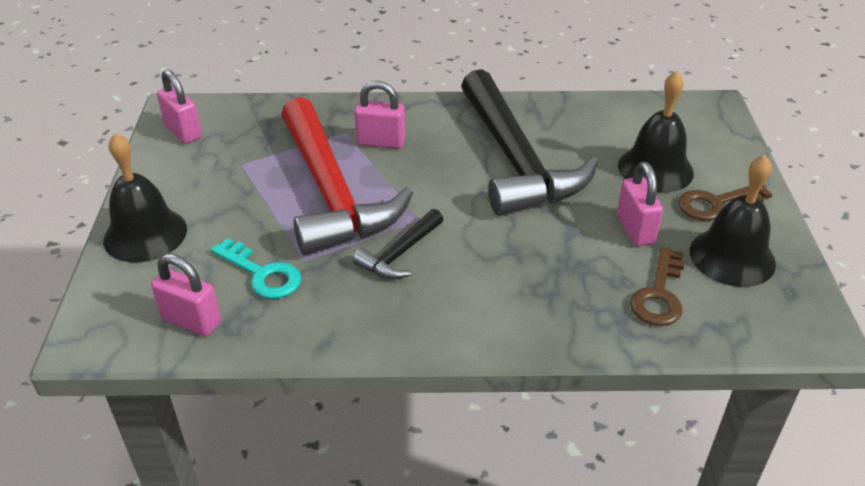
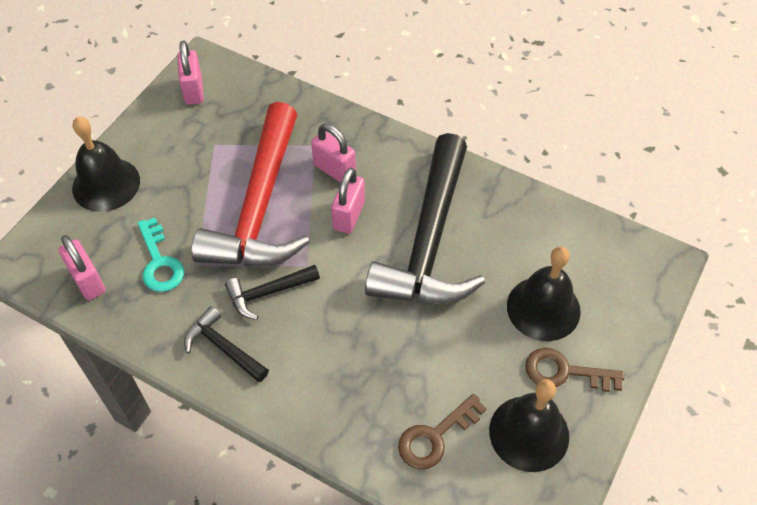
camera: 30 degrees right, 15 degrees up
pink padlock [617,162,663,246] -> pink padlock moved to [331,168,365,234]
none -> black hammer [184,306,269,382]

